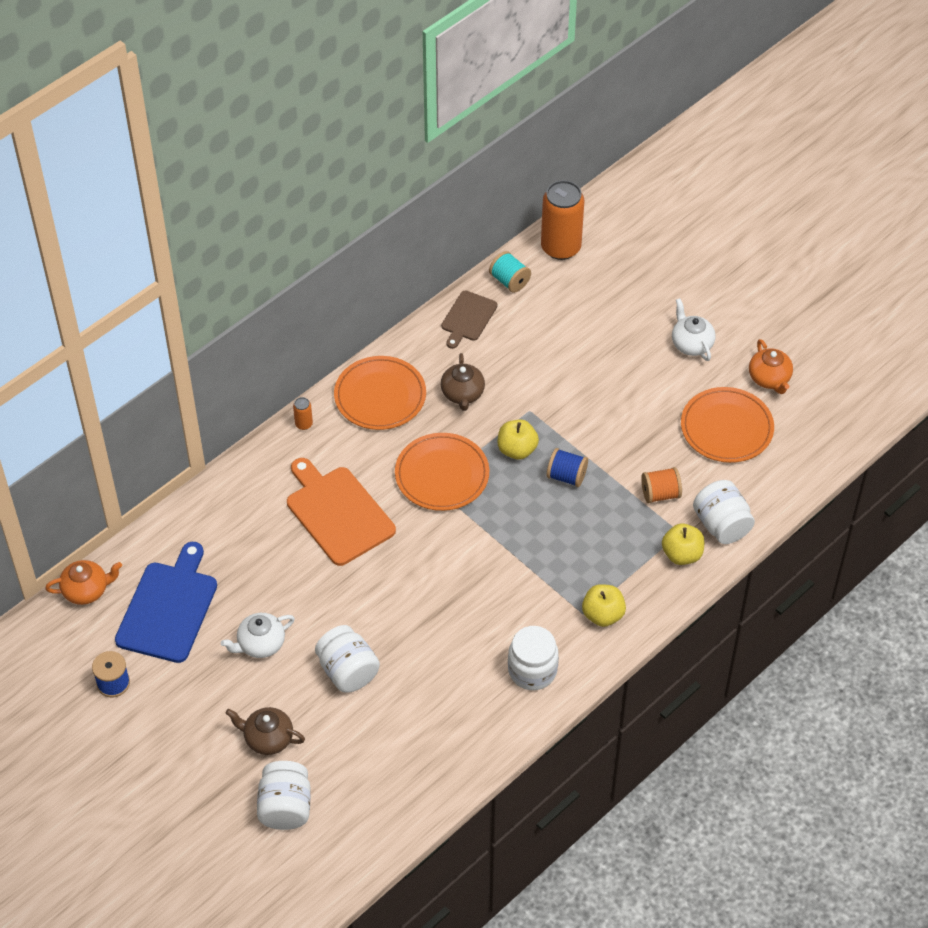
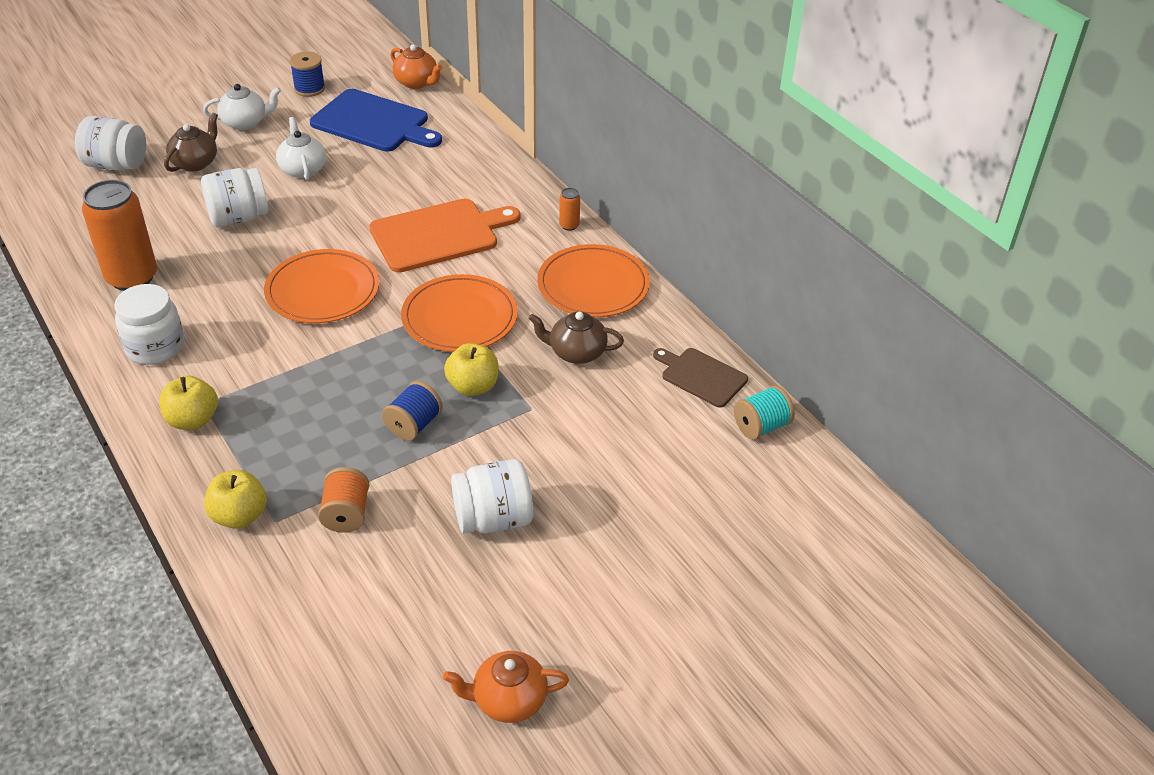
camera: 100 degrees right, 10 degrees down
orange teapot [45,560,122,605] -> orange teapot turned 45 degrees counterclockwise [390,44,442,89]
orange can [541,180,584,260] -> orange can moved to [82,180,157,291]
white teapot [672,298,716,361] -> white teapot moved to [203,84,281,130]
orange plate [681,387,774,463] -> orange plate moved to [264,249,379,323]
white jar [693,480,755,544] -> white jar moved to [451,459,533,534]

